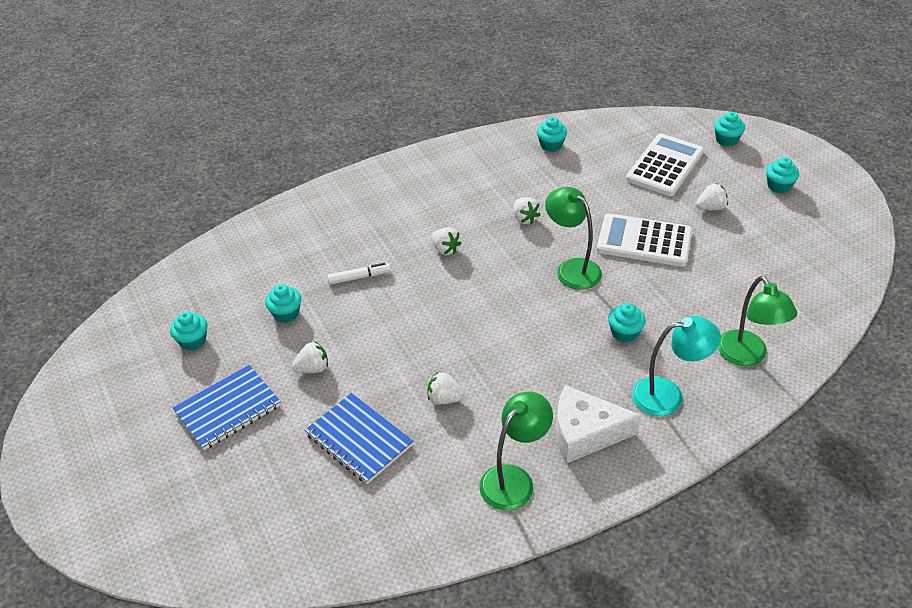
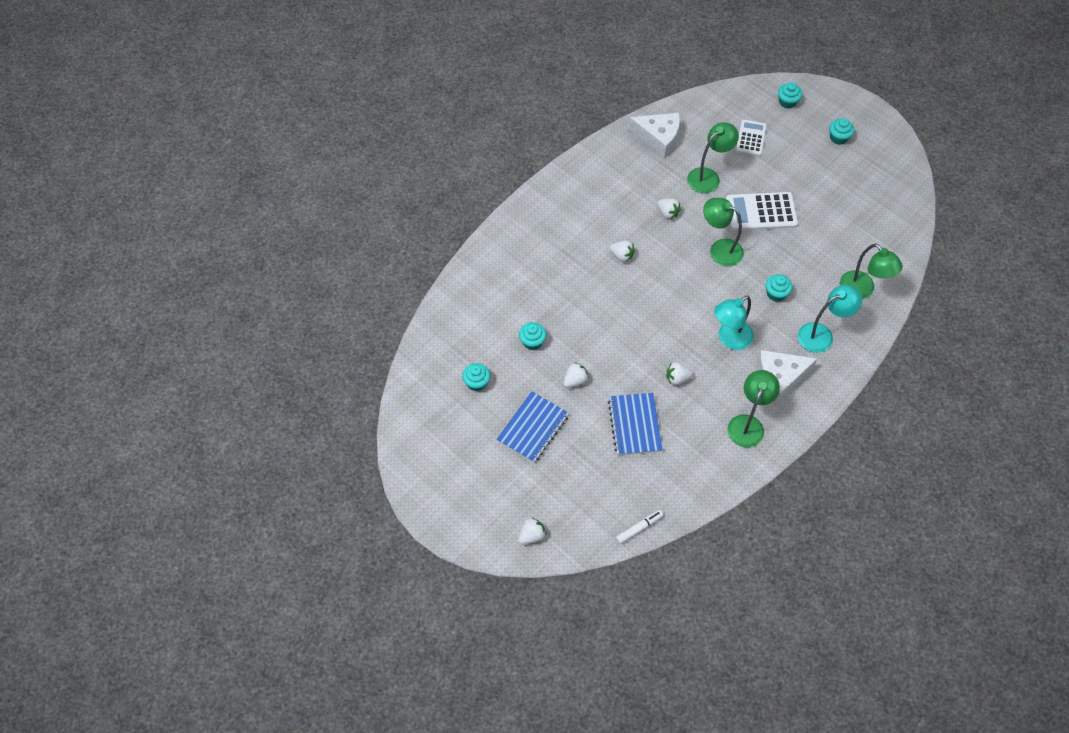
camera: 20 degrees left, 15 degrees up
blue notebook [305,393,414,484] -> blue notebook turned 60 degrees clockwise [608,393,663,456]
white marker [327,263,391,285] -> white marker moved to [616,510,663,544]
turquoise cupcake [537,117,567,152] -> white cheese [629,113,680,158]
white calculator [626,133,704,196] -> white calculator [736,120,767,156], size x0.64
white strawberry [696,184,728,210] -> white strawberry moved to [518,517,546,544]
none -> green lamp [687,122,739,193]
none -> turquoise lamp [714,296,754,350]

